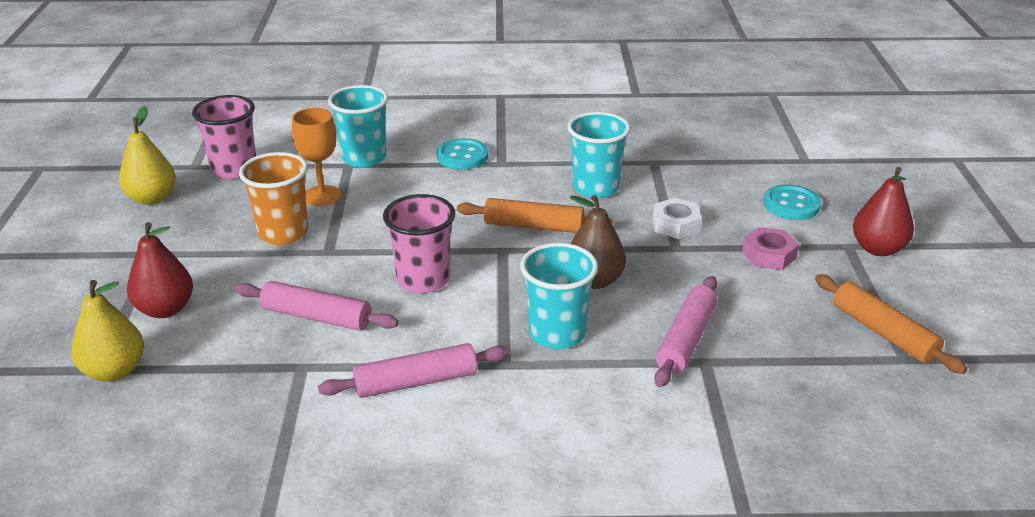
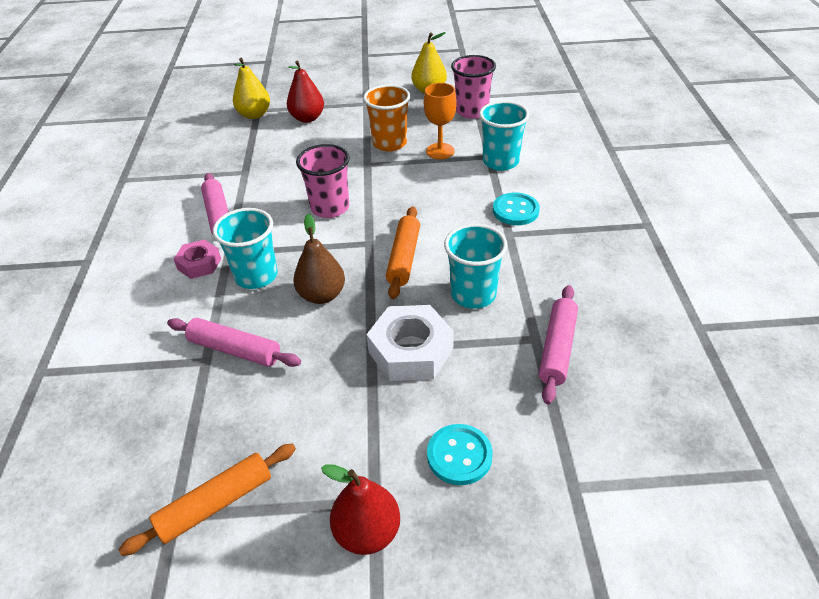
camera: 90 degrees right, 10 degrees up
pink rolling pin [236,281,398,331] -> pink rolling pin moved to [539,285,578,404]
white nut [653,198,701,239] -> white nut [366,305,454,381], size x1.68
pink nut [742,227,799,270] -> pink nut moved to [174,239,221,279]

